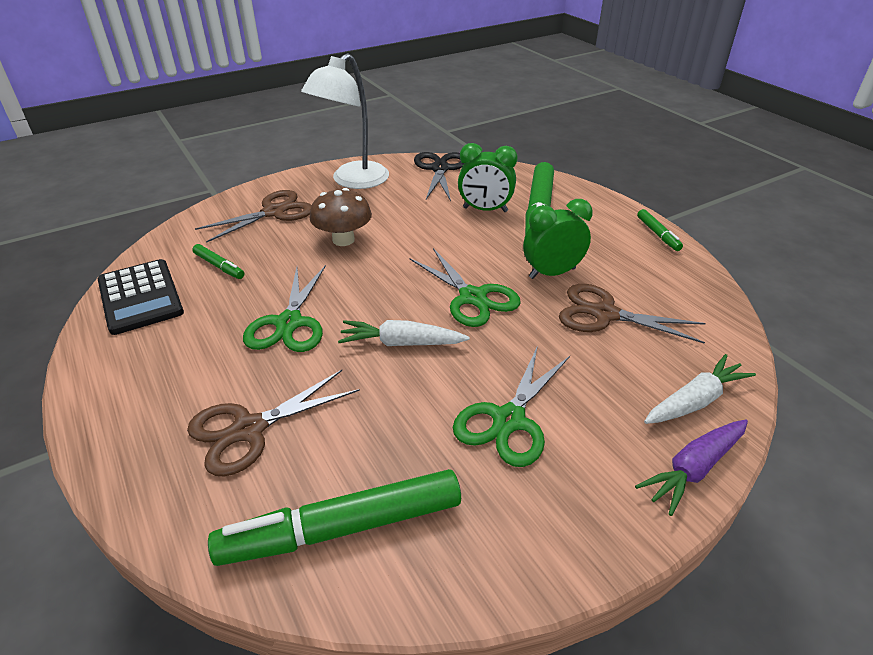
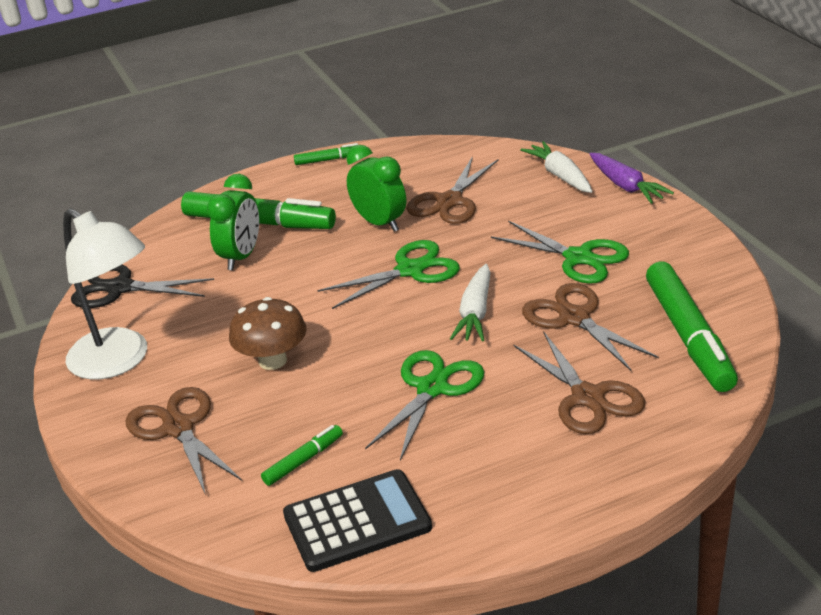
camera: 80 degrees left, 5 degrees down
green scissors [243,265,326,352] -> green scissors turned 75 degrees counterclockwise [365,350,484,460]
green clock [523,199,593,279] -> green clock turned 150 degrees clockwise [347,145,406,232]
none -> brown scissors [522,283,659,371]

